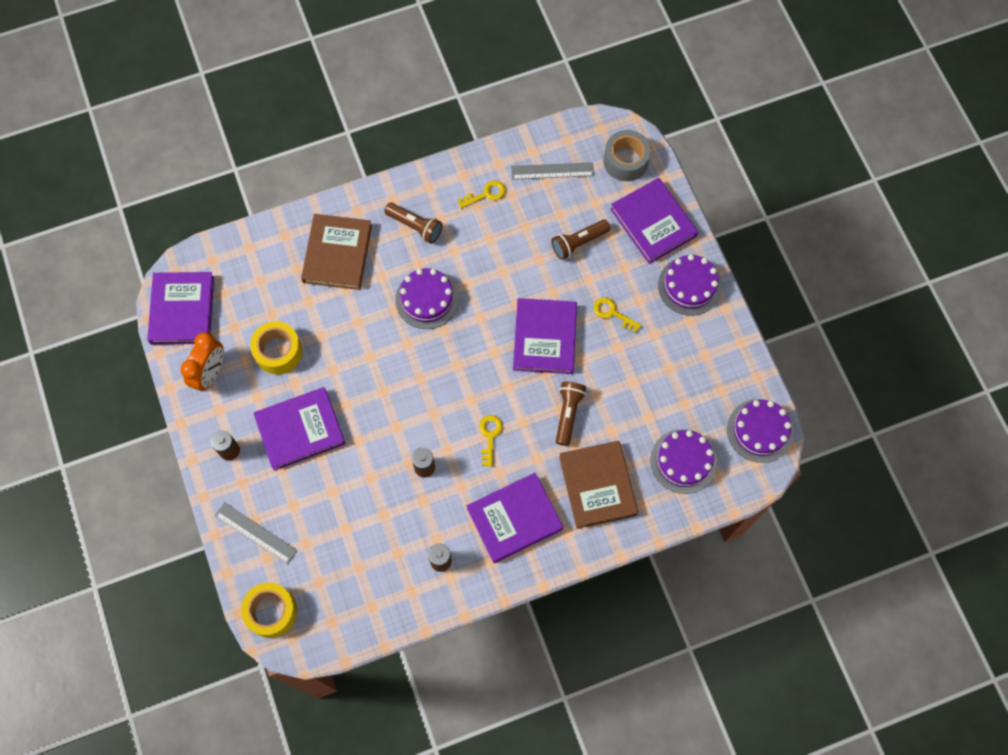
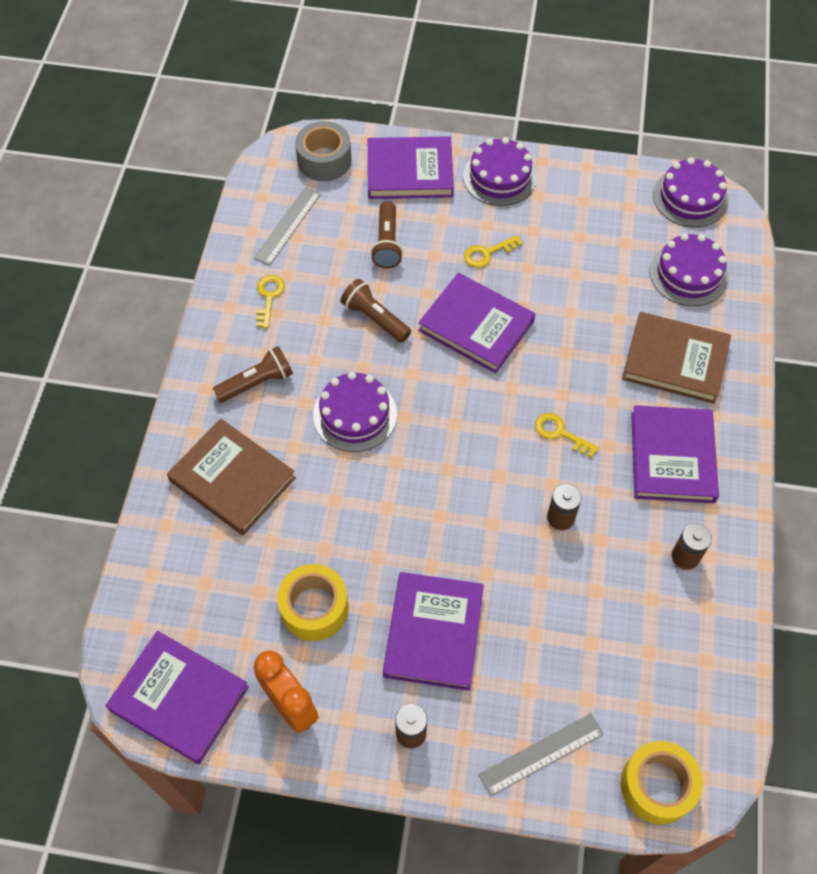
camera: 60 degrees left, 10 degrees down
brown flashlight [556,381,586,446] -> brown flashlight moved to [340,279,411,343]

